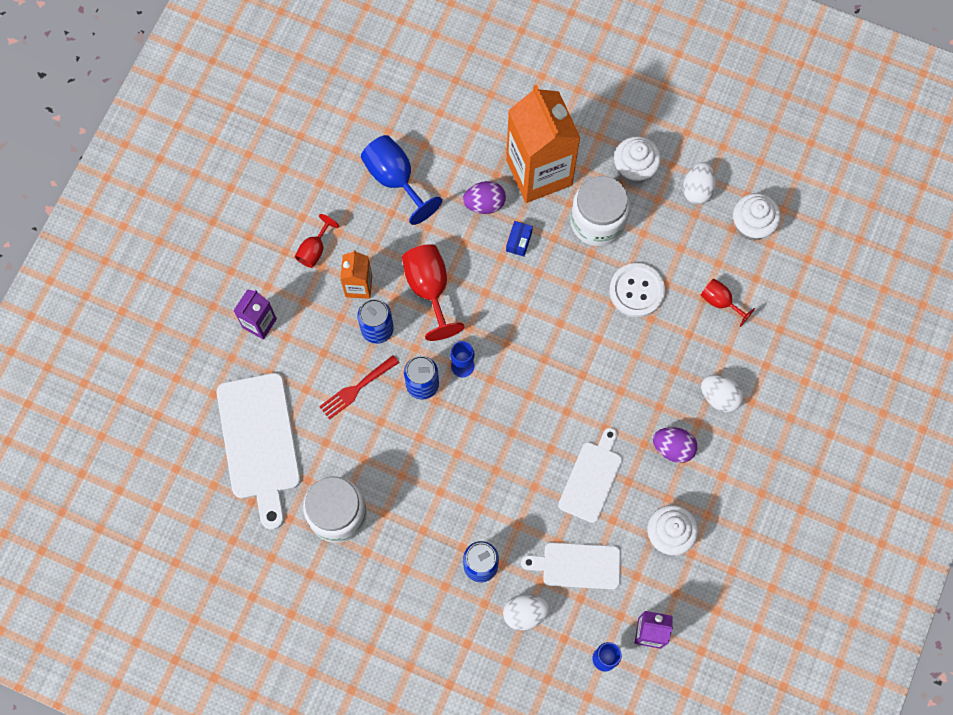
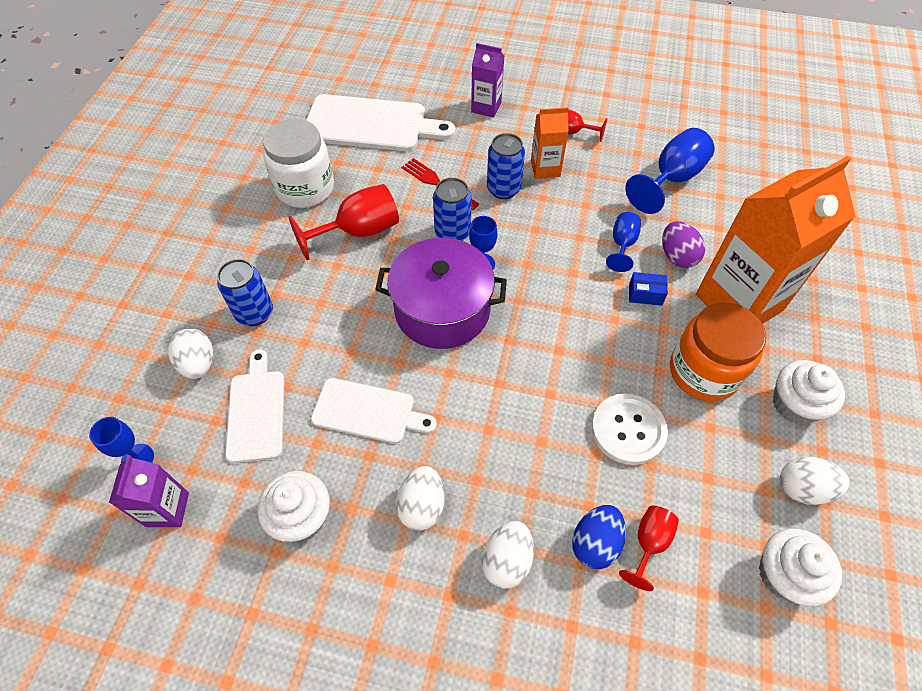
camera: 80 degrees right, 15 degrees down
white cutting board [217,373,301,530] -> white cutting board turned 150 degrees counterclockwise [306,94,455,151]
red goblet [402,244,464,341] -> red goblet moved to [289,184,399,260]
white jar [570,176,630,246] -> orange jar [670,303,766,402]
purple egg [653,427,697,463] -> white egg [396,466,444,531]
none -> purple pot [375,238,507,349]
none -> blue egg [572,505,626,569]
none -> blue goblet [606,212,641,272]

